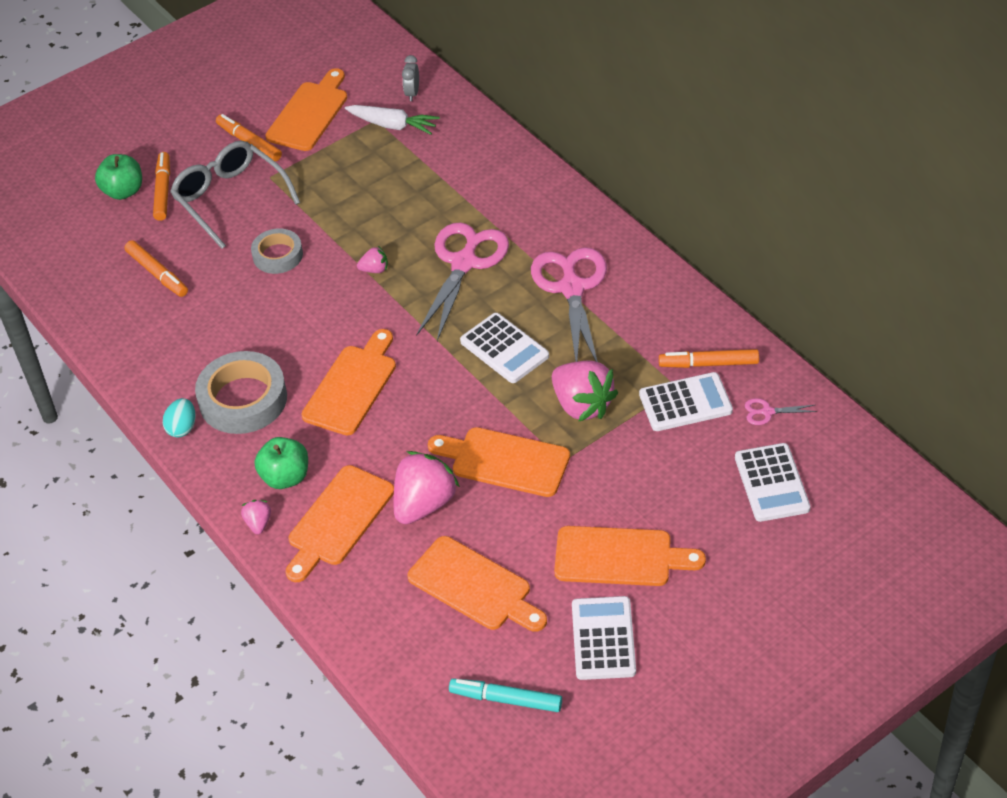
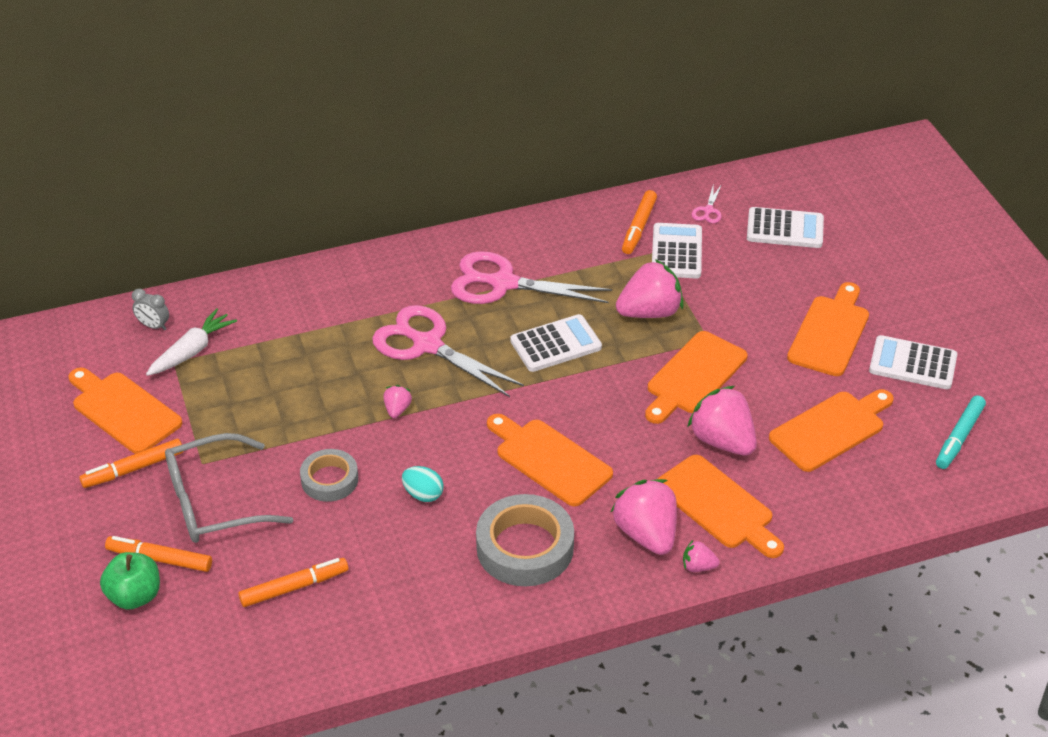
camera: 75 degrees left, 5 degrees down
turquoise egg [163,398,196,438] -> turquoise egg moved to [402,466,444,502]
green apple [254,437,308,489] -> pink strawberry [611,479,677,555]

